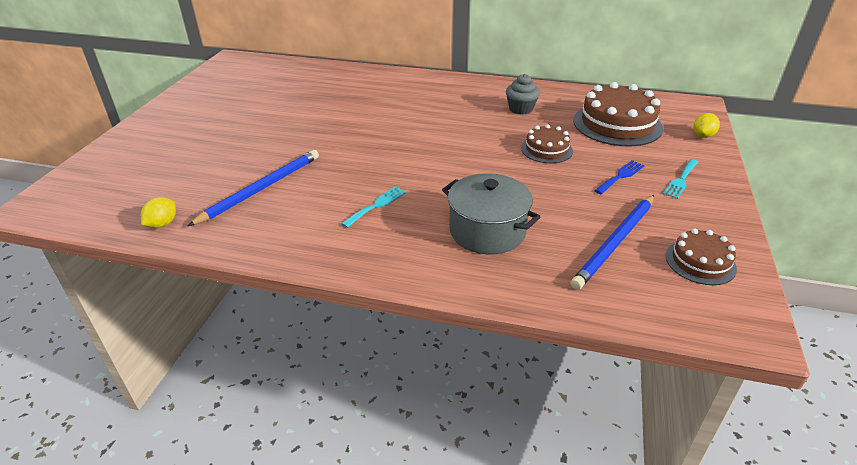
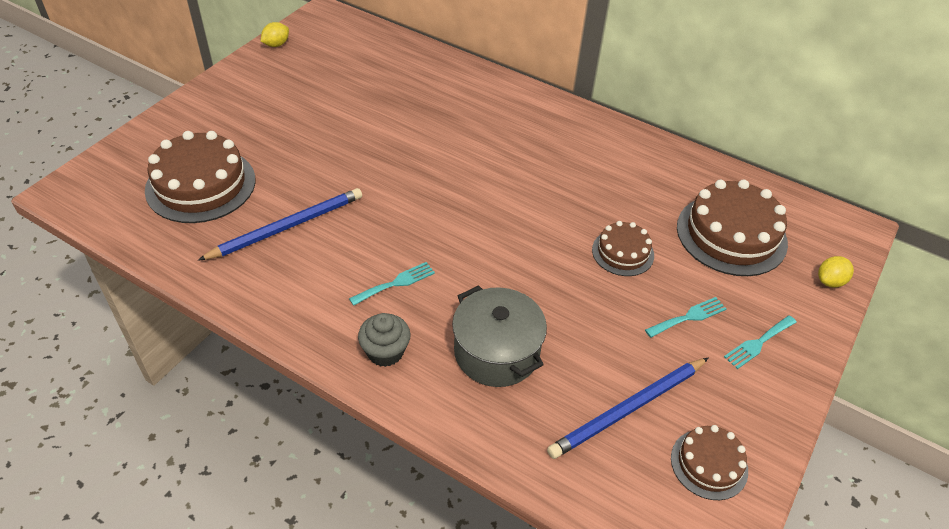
camera: 15 degrees right, 10 degrees up
yellow lemon [141,197,176,228] -> yellow lemon moved to [261,22,289,47]
grey cupcake [506,74,540,115] -> grey cupcake moved to [358,313,411,367]
blue fork [594,160,645,194] -> turquoise fork [645,297,727,338]
none -> brown cake [145,131,255,223]

